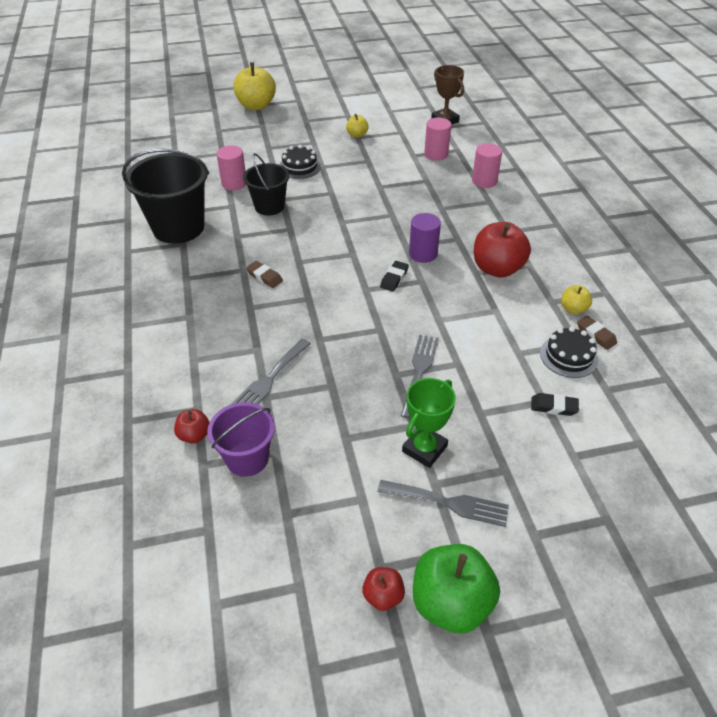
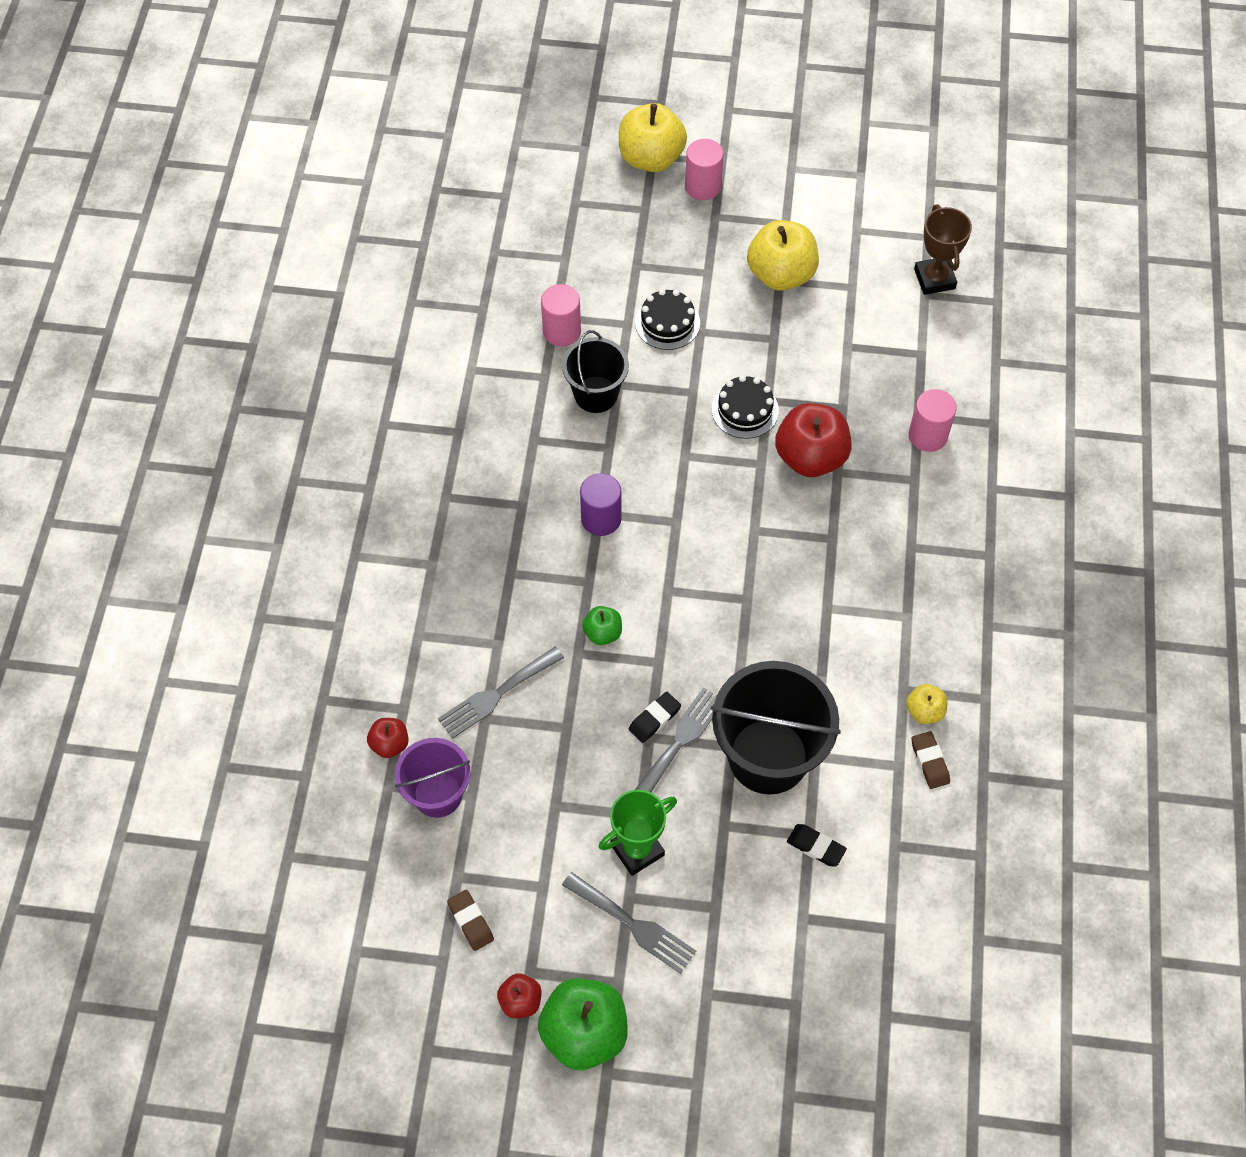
camera: 20 degrees right, 15 degrees up
black bucket [122,149,209,244] -> black bucket moved to [711,661,841,794]
brown eraser [246,261,283,288] -> brown eraser moved to [447,890,494,951]
yellow apple [346,114,368,138] -> yellow apple [747,220,819,291], size x1.99
black eraser [380,261,409,292] -> black eraser moved to [629,692,681,743]
purple cylinder [409,213,441,263] -> purple cylinder moved to [580,473,621,536]
pink cylinder [424,118,451,161] -> pink cylinder moved to [685,139,724,200]
red apple [474,222,531,277] -> red apple moved to [775,403,852,477]
black cake [540,327,599,378] -> black cake moved to [712,375,779,439]
none -> green apple [582,606,622,645]

